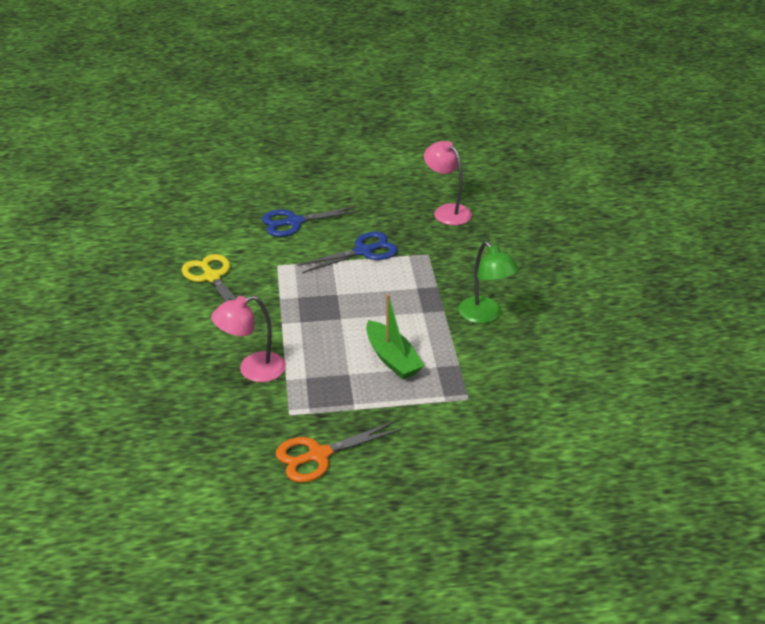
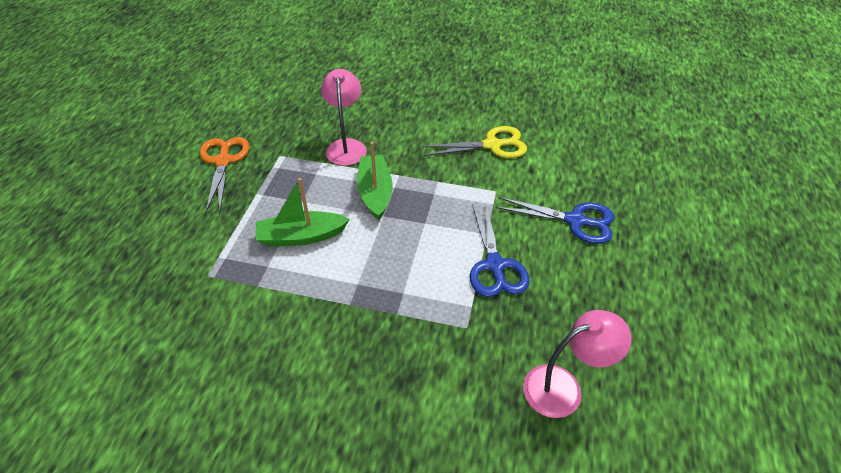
camera: 110 degrees right, 10 degrees up
blue scissors [262,206,360,237] -> blue scissors turned 105 degrees clockwise [496,197,614,244]
green lamp [458,241,519,324] -> none
none -> green boat [357,142,393,220]

